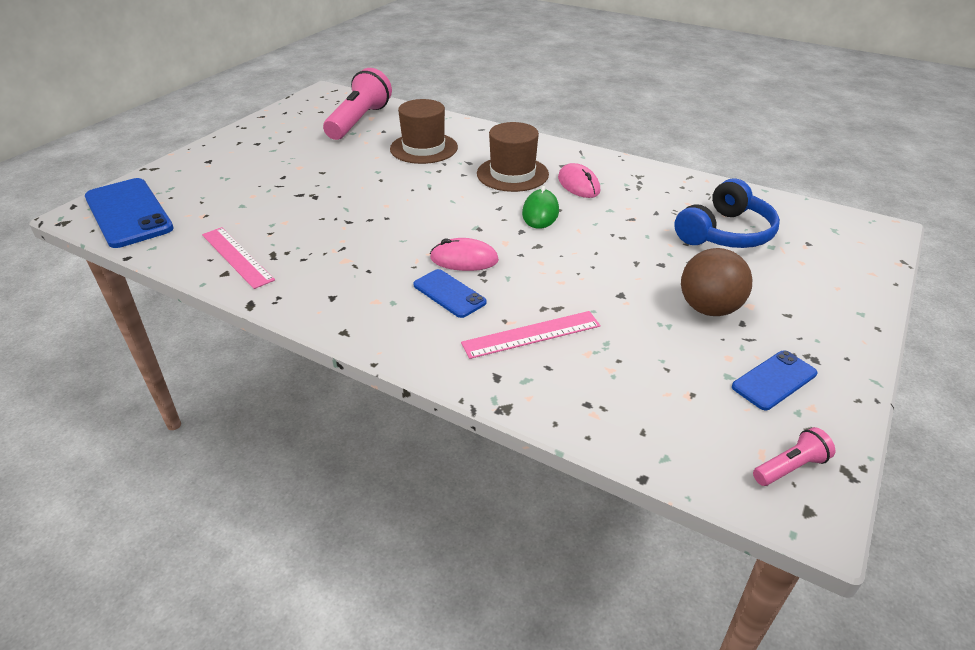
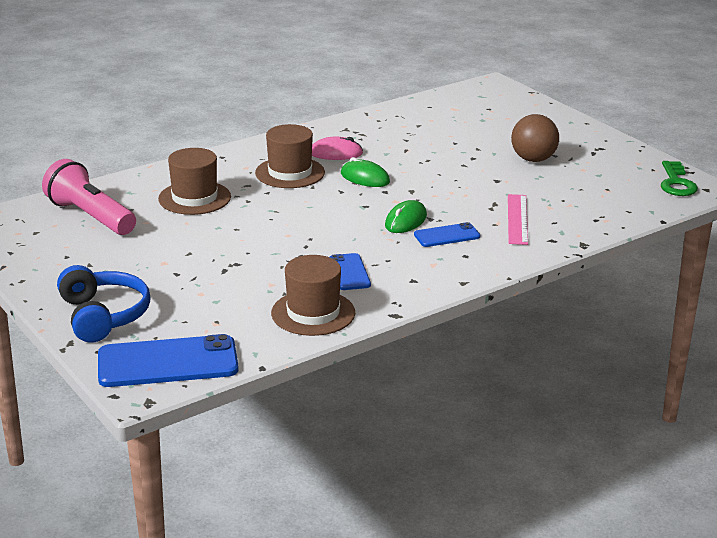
camera: 65 degrees left, 10 degrees down
pink ruler [202,227,275,289] -> brown hat [271,255,355,336]
pink mouse [430,238,499,271] -> green mouse [385,200,427,233]
blue headphones [674,179,780,248] -> blue headphones moved to [57,265,151,343]
blue phone [732,351,817,410] -> blue phone moved to [330,253,371,290]
pink flashlight [753,427,835,486] -> green key [661,161,698,196]

